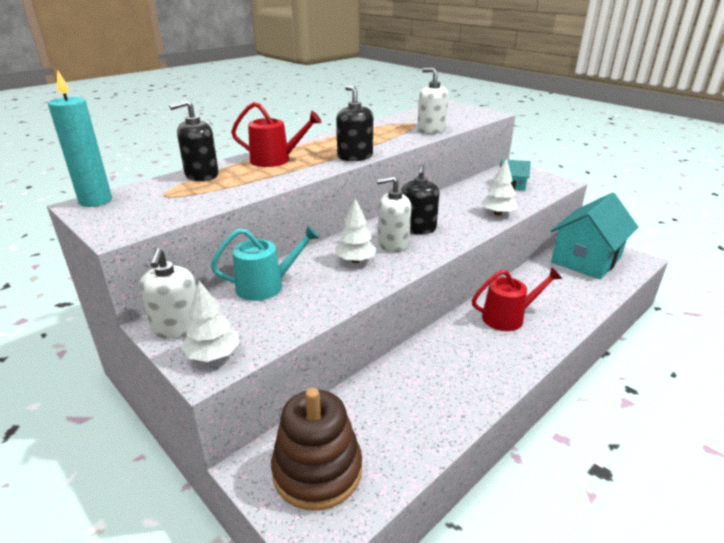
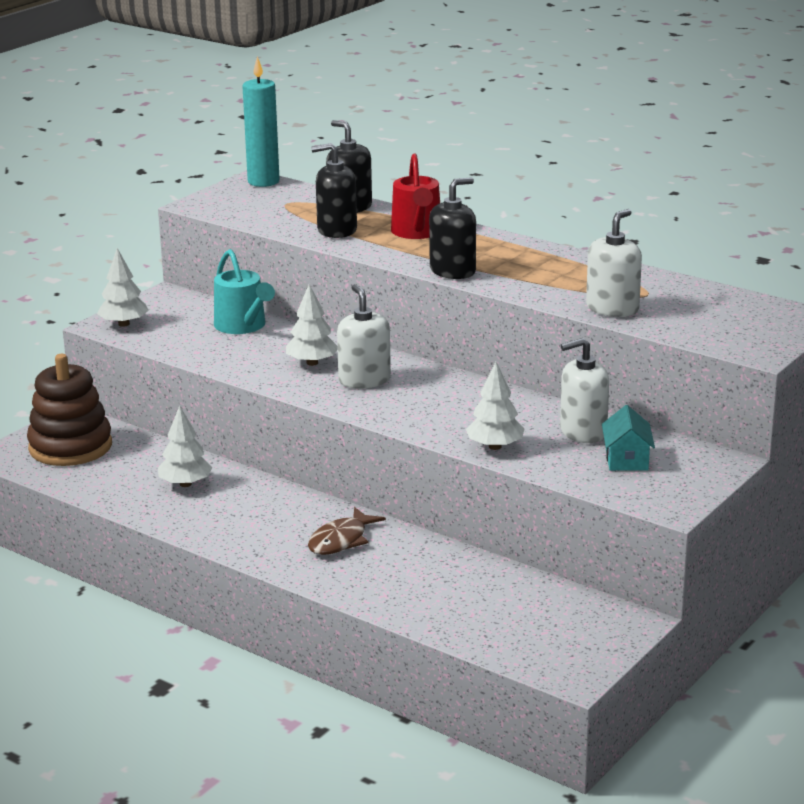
camera: 80 degrees right, 5 degrees down
white soap dispenser [139,248,196,339] -> white soap dispenser moved to [560,338,609,443]
black soap dispenser [401,164,440,234] -> black soap dispenser moved to [311,143,357,238]
red watering can [472,267,562,331] -> brown fish [308,507,386,555]
turquoise house [550,192,638,280] -> none
none -> white tree [158,405,213,487]

